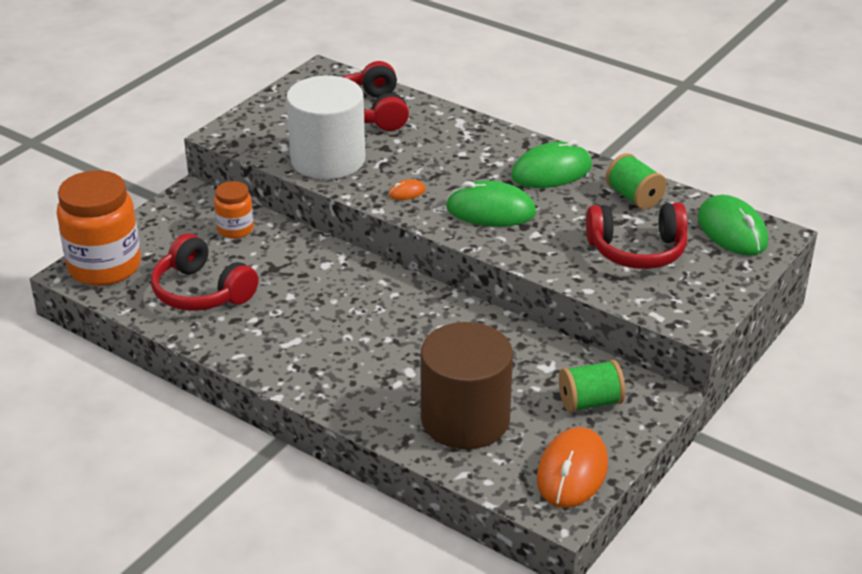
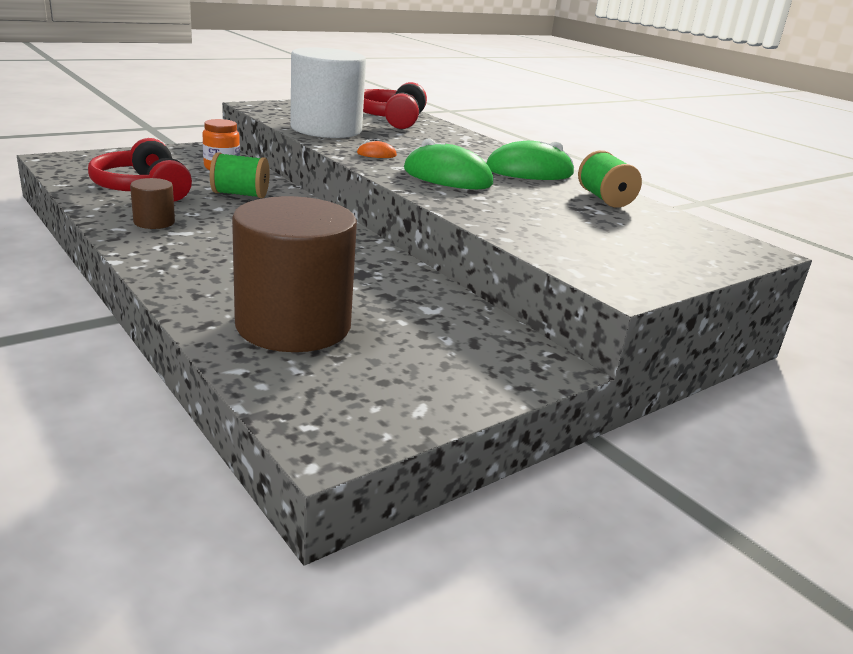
camera: 15 degrees right, 10 degrees down
orange jar [57,170,141,286] -> none
orange mouse [537,427,608,508] -> none
green spool [559,360,625,413] -> green spool moved to [210,152,269,198]
red headphones [586,202,688,269] -> none
green mouse [698,195,768,256] -> none
none -> brown cylinder [130,178,175,229]

